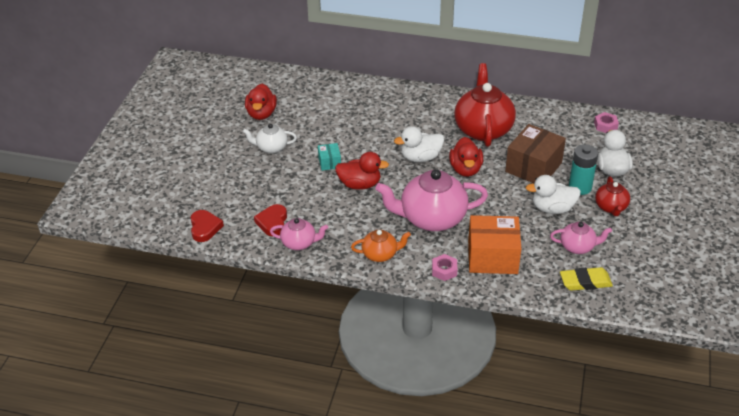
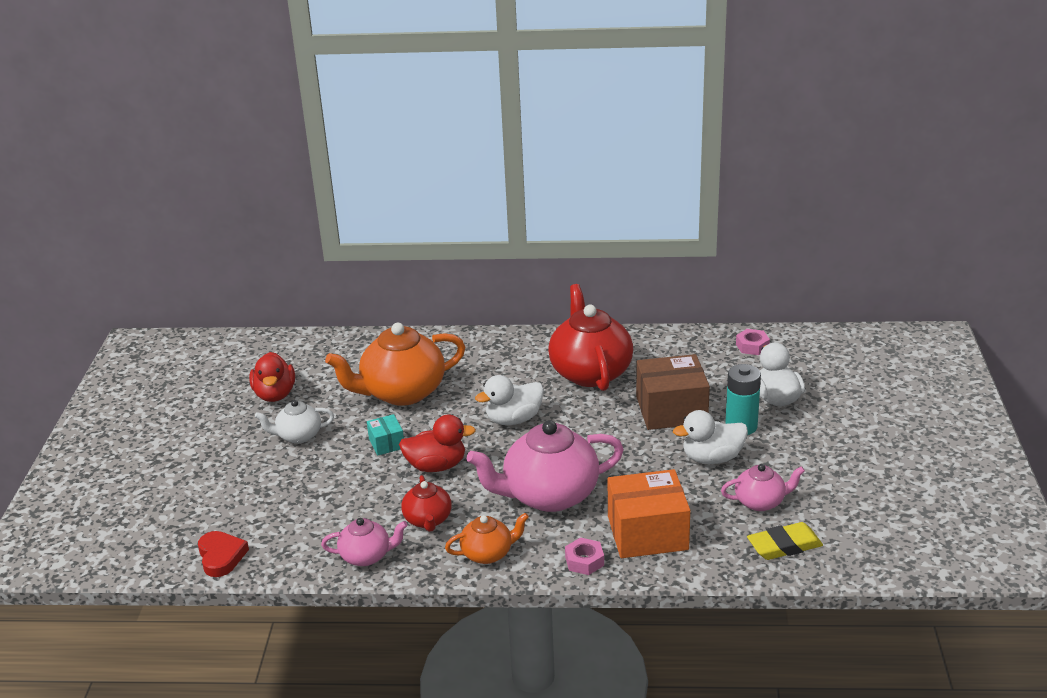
camera: 10 degrees left, 10 degrees down
red heart [254,204,287,236] -> none
red duck [449,137,483,177] -> none
brown box [505,124,566,183] -> brown box turned 60 degrees clockwise [636,354,710,430]
red teapot [595,176,630,216] -> red teapot moved to [401,475,452,532]
none -> orange teapot [325,323,465,406]

